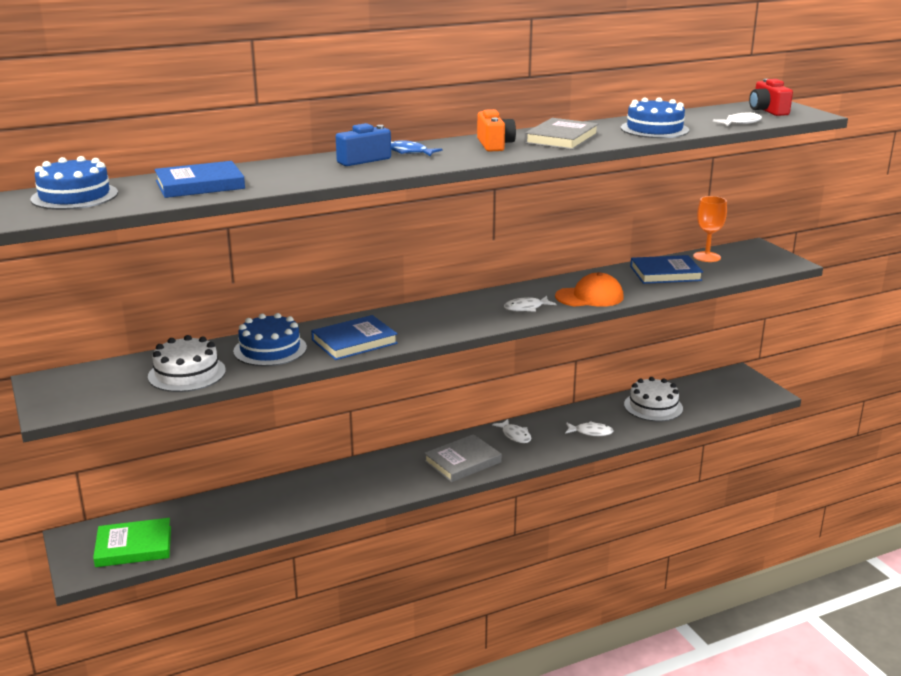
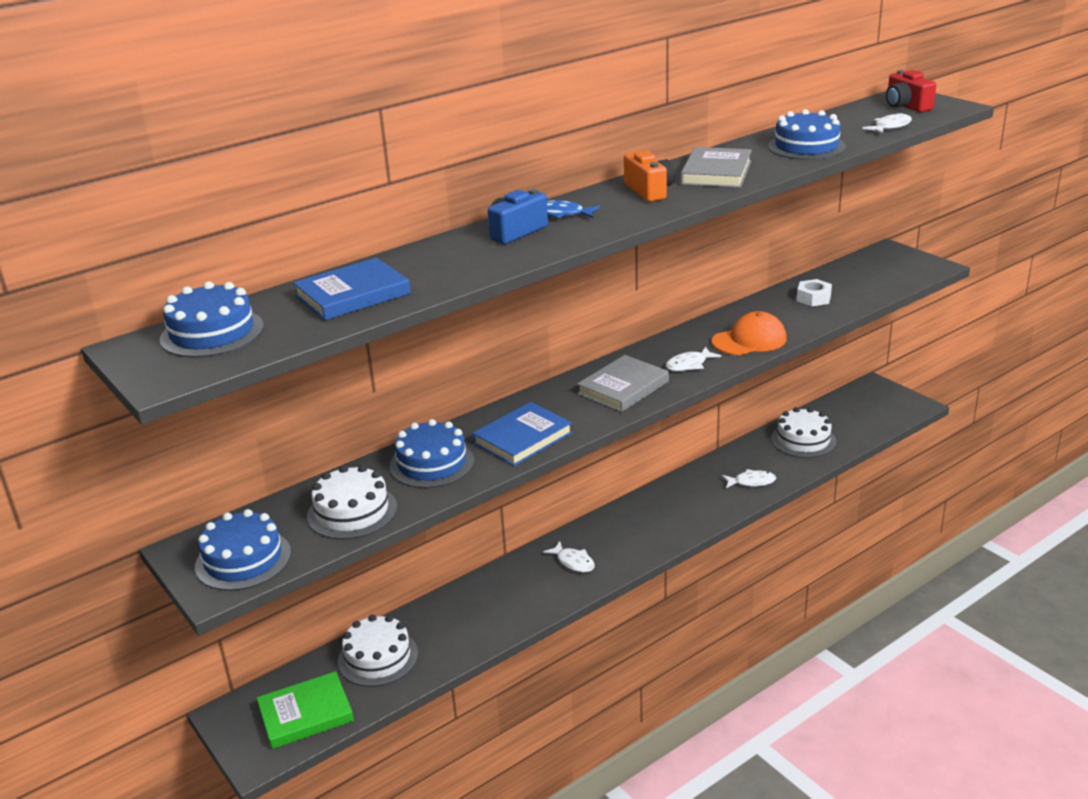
camera: 10 degrees left, 5 degrees up
grey book [424,434,502,482] -> grey book moved to [577,355,669,412]
white fish [492,419,531,443] -> white fish moved to [543,541,595,573]
blue book [630,255,703,284] -> white nut [797,279,832,306]
orange goblet [693,196,727,262] -> none
none -> blue cake [195,509,291,591]
none -> white cake [338,614,418,687]

